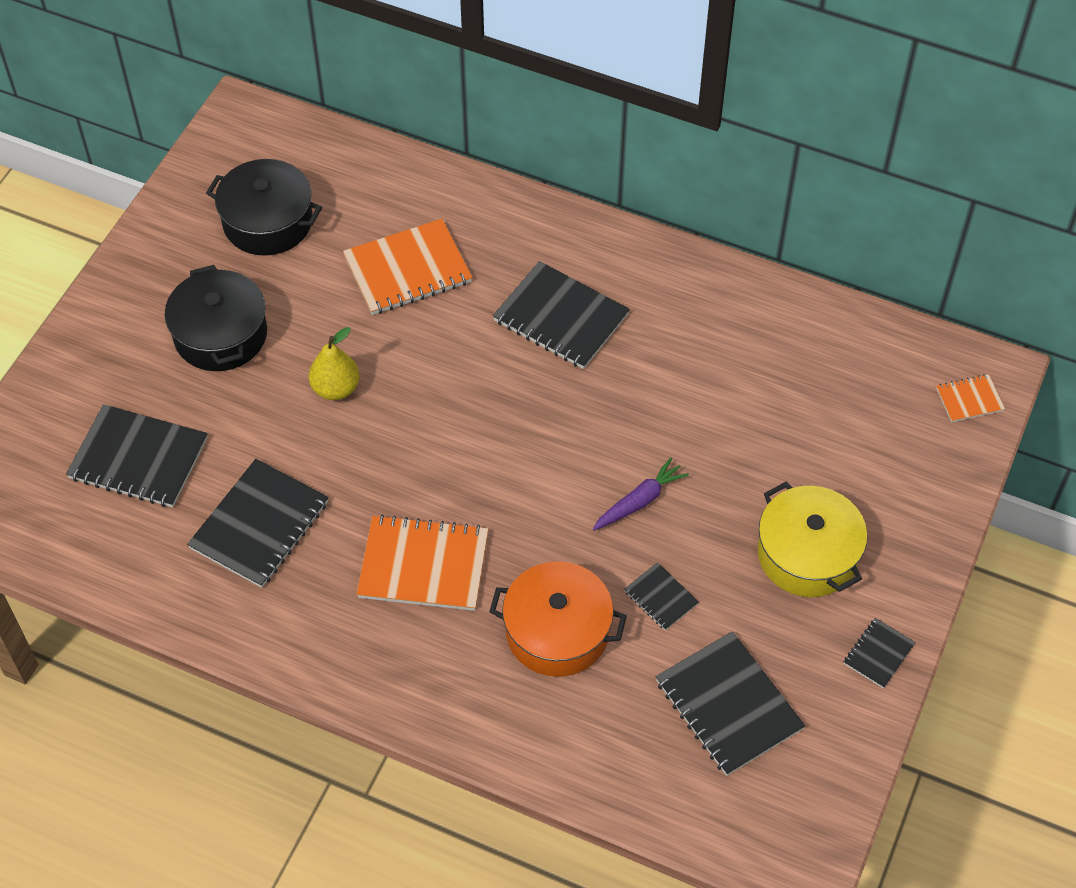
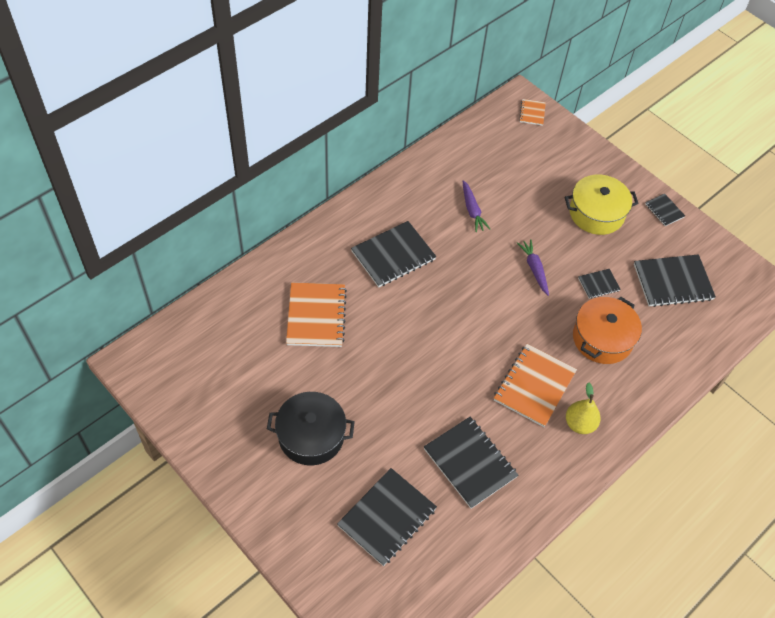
camera: 70 degrees left, 0 degrees up
black pot [206,159,322,256] -> none
yellow pear [309,327,360,400] -> yellow pear moved to [566,382,601,434]
none -> purple carrot [463,180,490,232]

